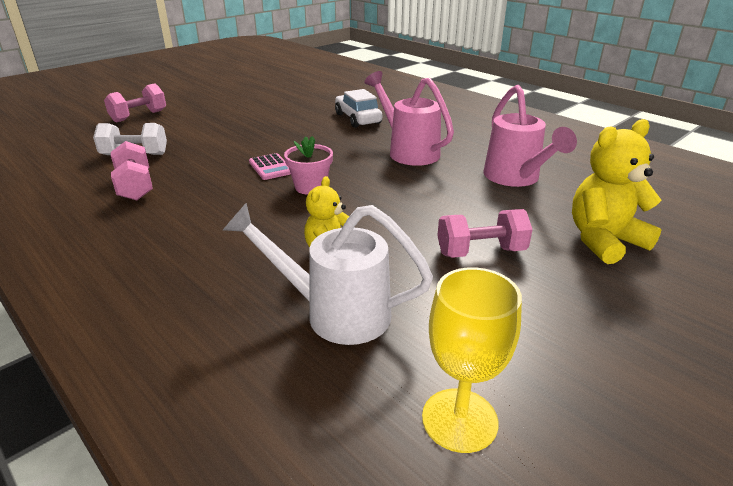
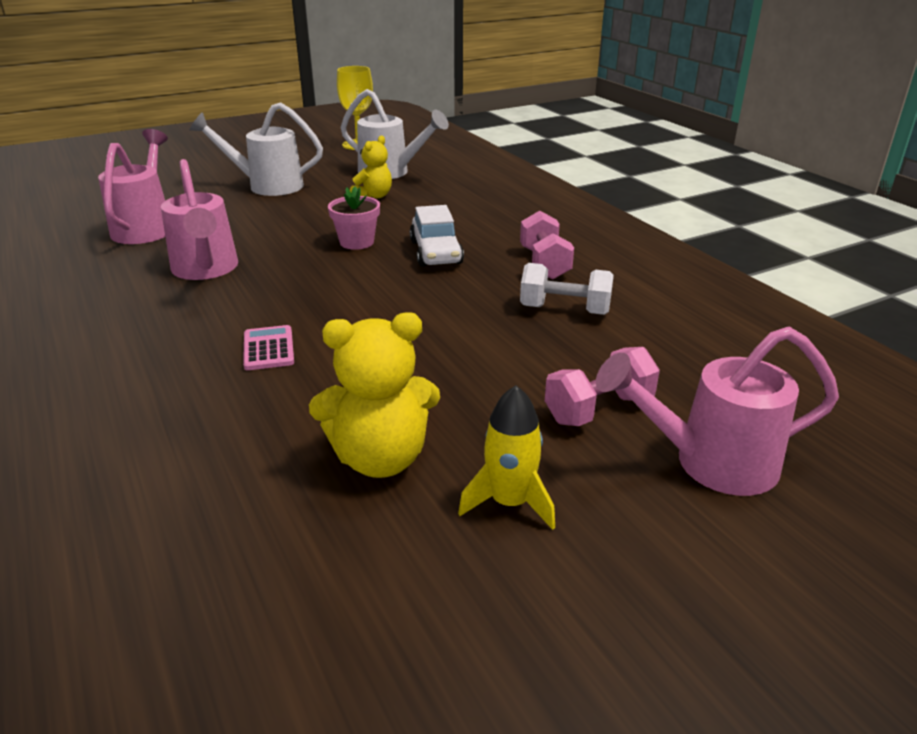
camera: 165 degrees left, 0 degrees up
pink calculator [249,153,291,180] -> pink calculator moved to [243,325,294,370]
white car [335,89,382,128] -> white car moved to [410,205,464,267]
pink dumbbell [437,209,533,258] -> white watering can [189,102,323,196]
yellow teddy bear [572,119,661,264] -> yellow teddy bear moved to [309,312,440,478]
none -> yellow rocket [458,385,555,530]
none -> pink watering can [596,327,839,496]

